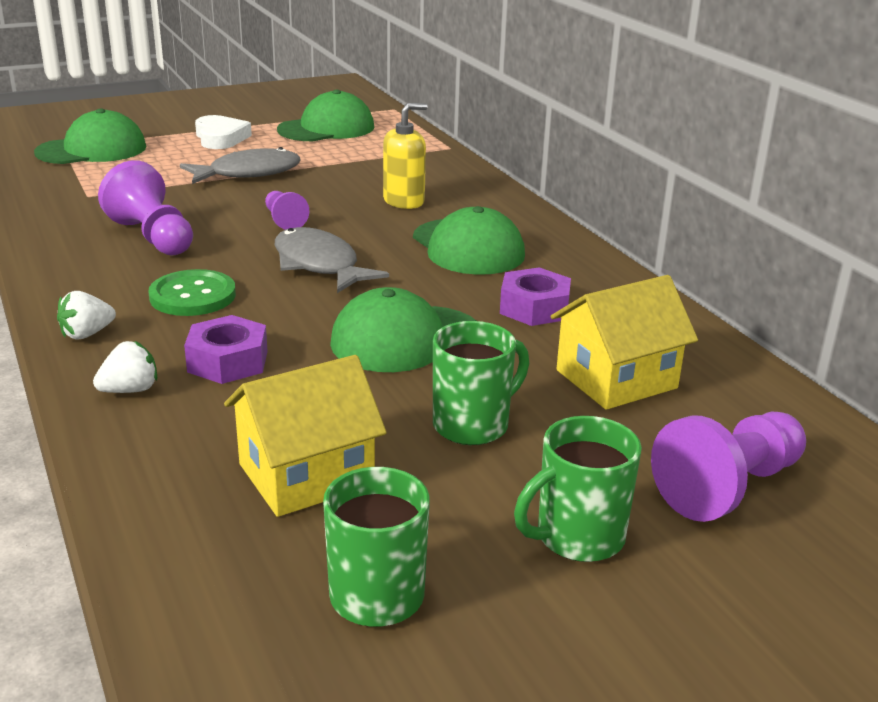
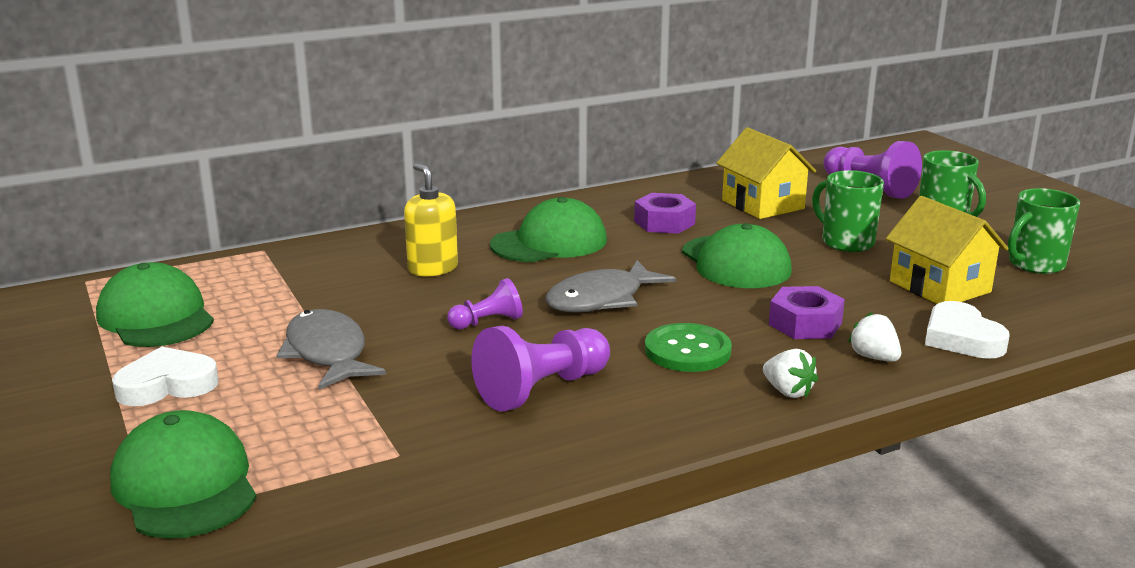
camera: 90 degrees left, 5 degrees down
none -> white heart [925,301,1010,359]

